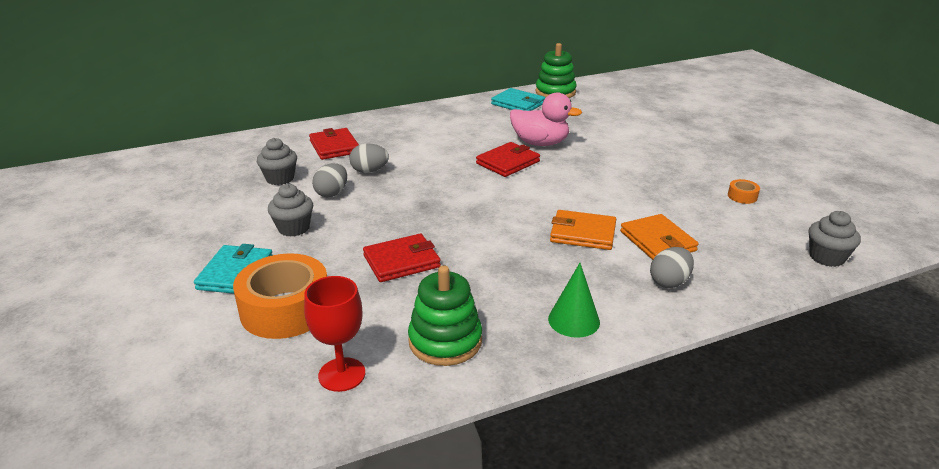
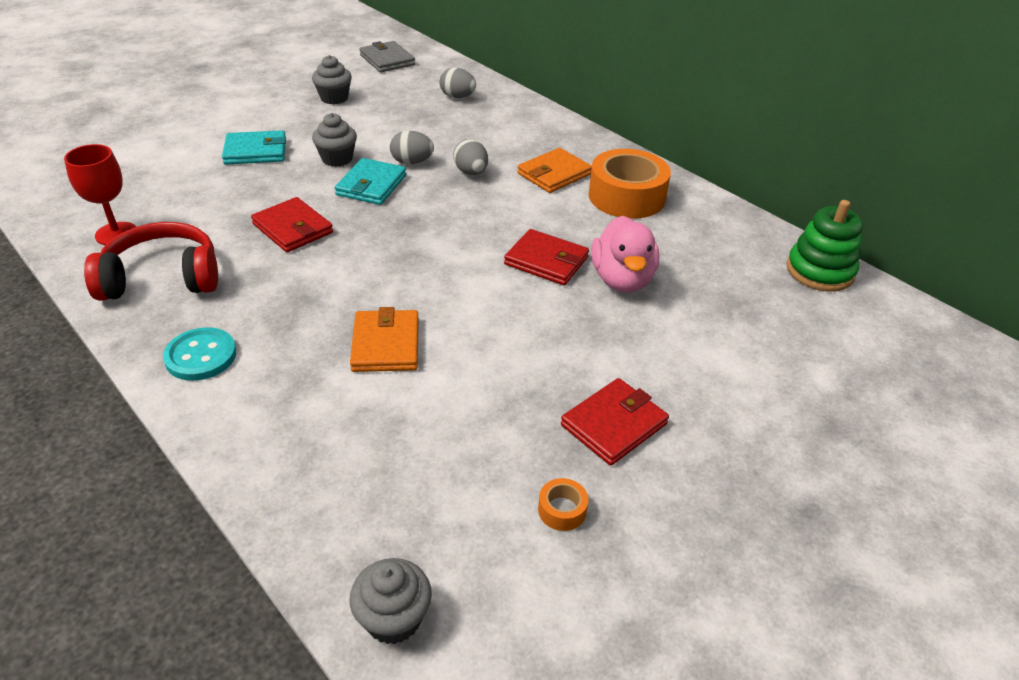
camera: 70 degrees right, 10 degrees up
orange tape [233,253,327,339] -> orange tape moved to [589,149,671,219]
grey cupcake [257,138,297,185] -> grey cupcake moved to [312,55,352,104]
red wallet [309,128,359,160] -> red wallet moved to [561,378,669,465]
green stacking toy [408,265,482,366] -> red headphones [84,222,218,301]
turquoise wallet [491,88,545,111] -> turquoise wallet moved to [335,158,406,205]
green cone [548,263,600,338] -> turquoise button [163,327,236,381]
orange wallet [620,214,698,260] -> orange wallet moved to [517,148,592,193]
grey egg [650,247,694,288] -> grey egg moved to [439,67,476,98]
none -> grey wallet [359,41,415,72]

